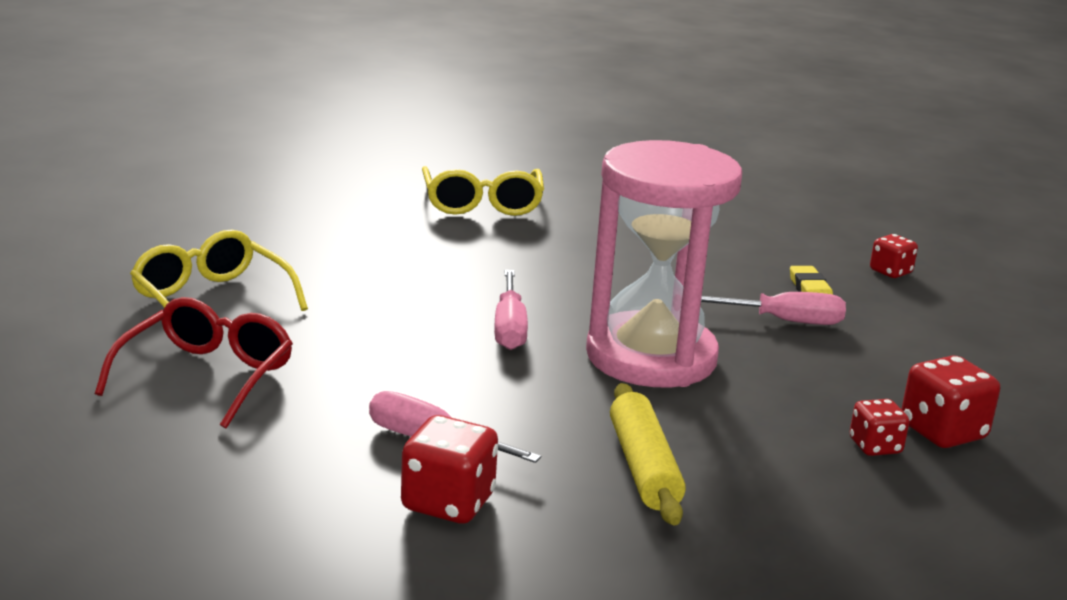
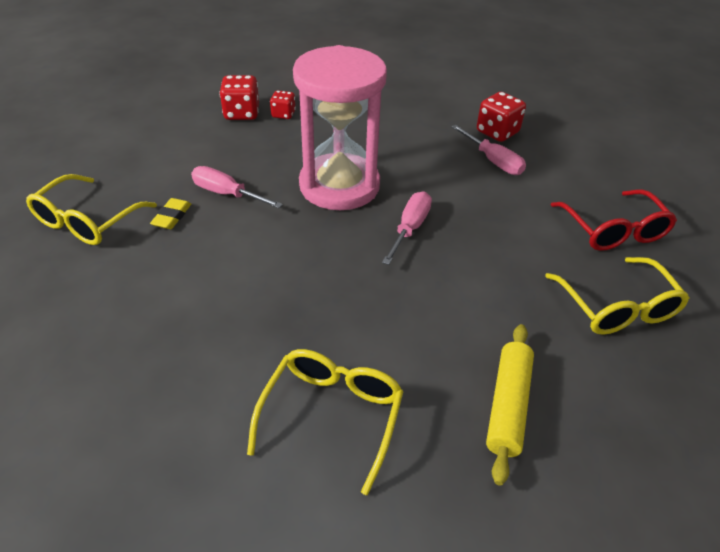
camera: 155 degrees left, 20 degrees up
red glasses [95,297,293,428] -> red glasses turned 60 degrees counterclockwise [551,189,677,251]
yellow rolling pin [610,383,686,526] -> yellow rolling pin moved to [486,324,534,486]
red dice [870,234,918,278] -> yellow glasses [26,174,157,245]

